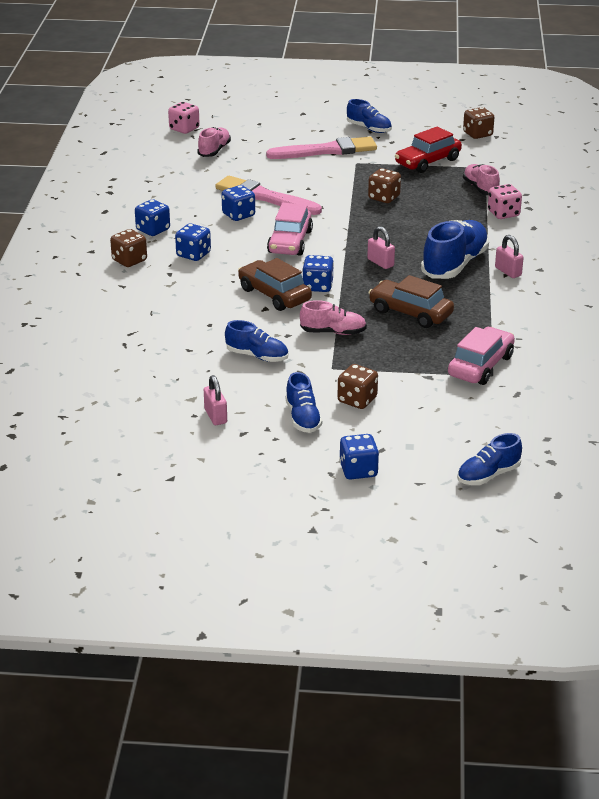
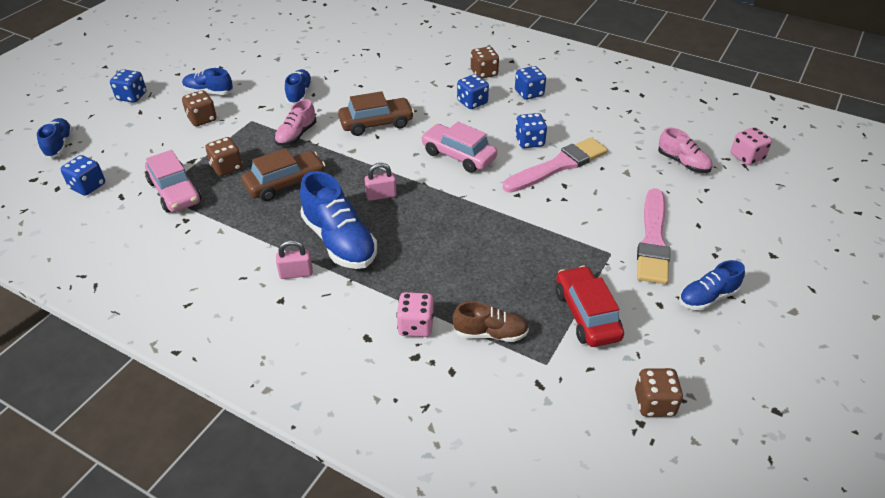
camera: 115 degrees right, 10 degrees up
pink padlock [204,375,227,425] -> none
blue shoe [225,320,288,362] -> blue shoe turned 135 degrees clockwise [285,69,313,105]
blue dice [302,255,334,292] -> blue dice moved to [61,155,105,196]
brown dice [368,168,401,203] -> brown dice moved to [205,137,243,176]
pink shoe [463,164,500,195] -> brown shoe [452,301,529,342]

